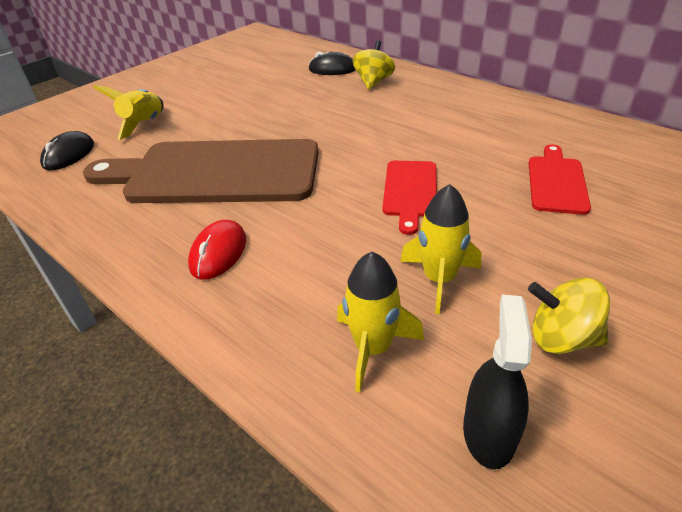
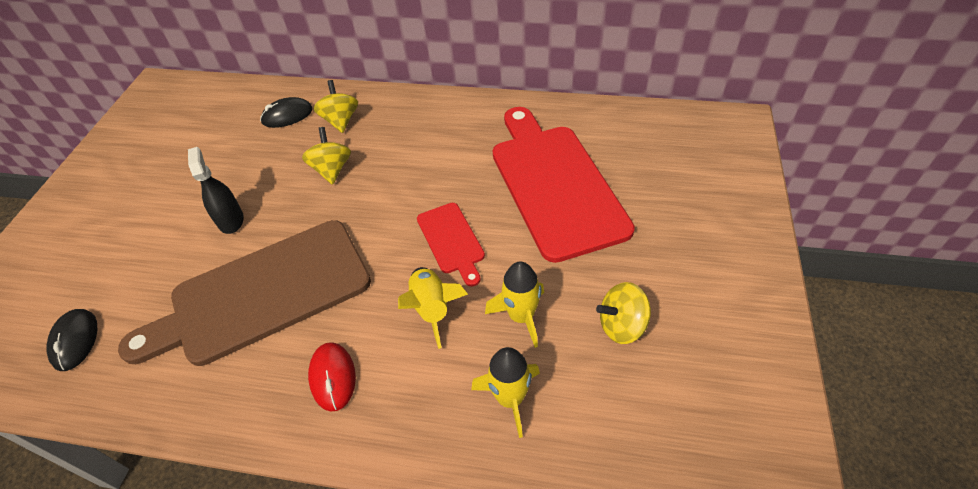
camera: 30 degrees left, 10 degrees up
yellow rocket [93,85,164,140] -> yellow rocket moved to [398,267,468,349]
black spray bottle [463,295,532,469] -> black spray bottle moved to [188,147,244,234]
red cutting board [529,144,591,215] -> red cutting board [493,107,635,263], size x2.13
none -> yellow spinning top [302,127,351,185]

